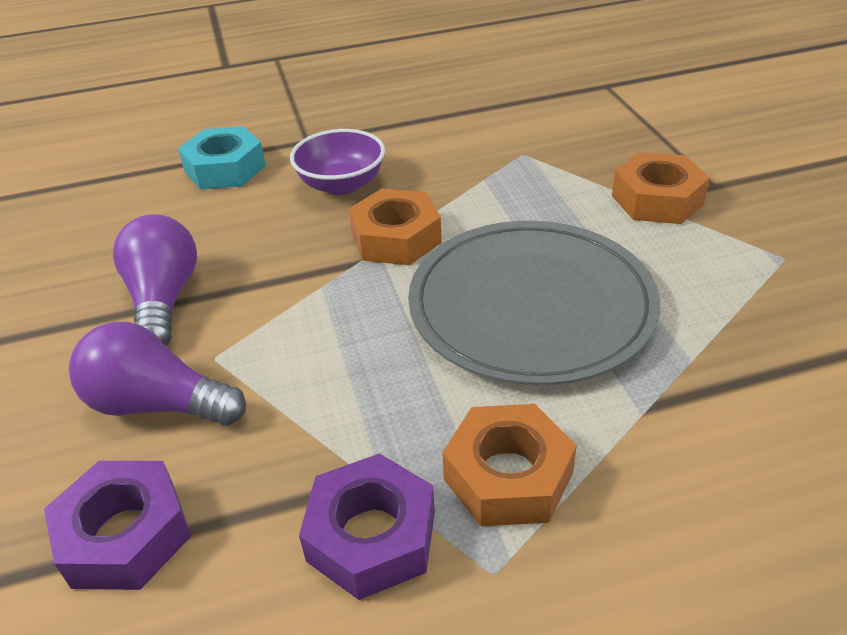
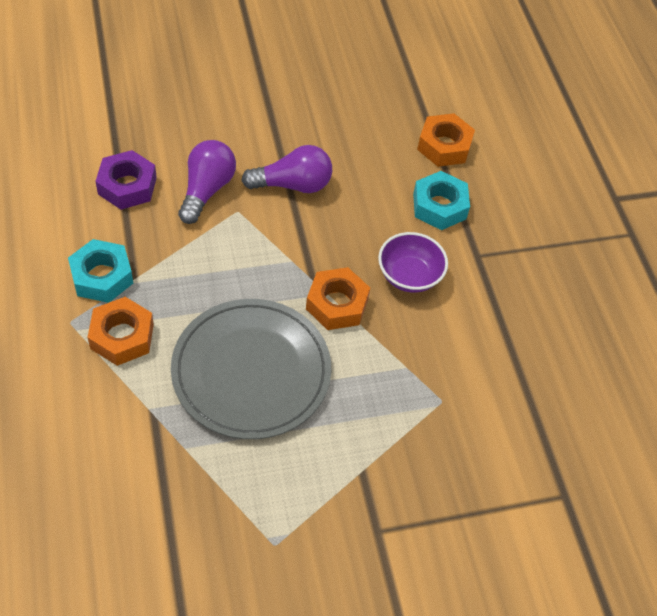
camera: 85 degrees right, 15 degrees up
purple nut [299,453,435,600] -> turquoise nut [68,239,133,303]
orange nut [612,152,710,224] -> orange nut moved to [417,113,475,167]

